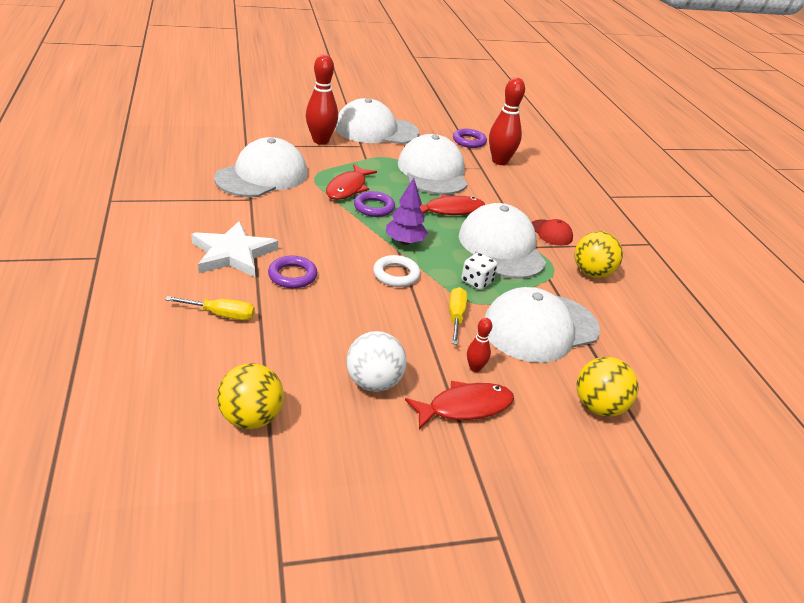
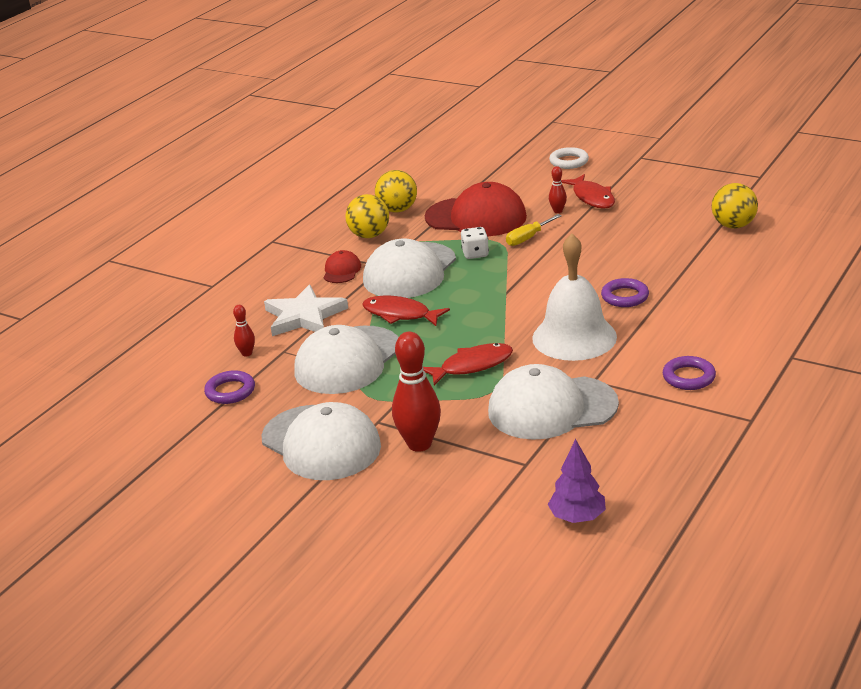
camera: 130 degrees left, 5 degrees down
yellow screwdriver [165,296,255,320] -> none
white star [191,221,278,277] -> white star moved to [264,285,348,336]
white ball [346,331,406,392] -> none
purple ring [354,191,395,217] -> purple ring moved to [663,356,716,390]
white ring [373,255,420,287] -> white ring moved to [549,147,589,169]
purple tree [386,178,428,245] -> purple tree moved to [548,439,606,523]
red fish [405,381,514,429] -> red fish turned 135 degrees counterclockwise [561,174,615,209]
white cap [484,287,600,363] -> red cap [425,182,527,236]
red bowling pin [489,77,525,165] -> red bowling pin [233,305,255,357], size x0.49
yellow ball [577,357,639,417] -> yellow ball moved to [375,170,417,213]
none -> white bell [532,234,617,361]

